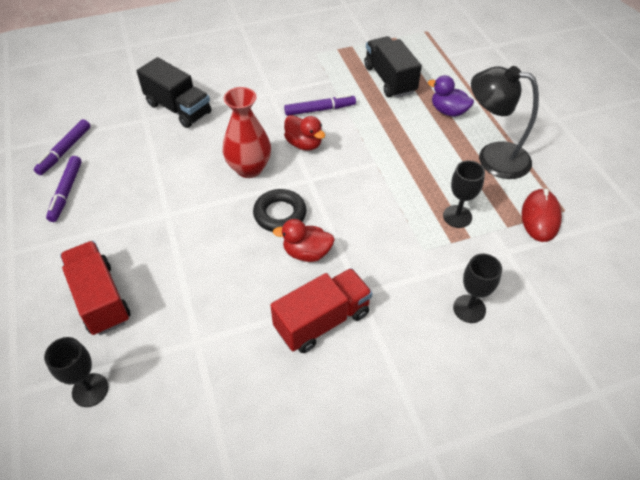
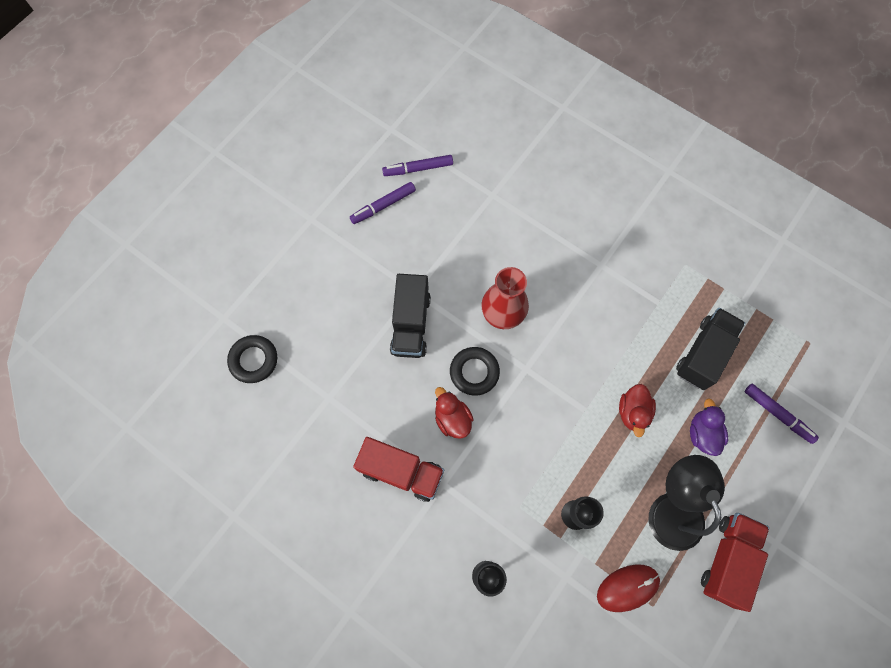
camera: 55 degrees right, 20 degrees up
black goblet [44,337,109,407] -> black ring [227,335,277,383]
red truck [60,241,131,335] -> red truck moved to [701,513,769,612]
black truck [137,57,211,128] -> black truck moved to [390,274,431,358]
purple marker [284,94,356,116] -> purple marker moved to [745,384,819,444]
red duck [284,115,325,151] -> red duck moved to [619,384,656,437]

